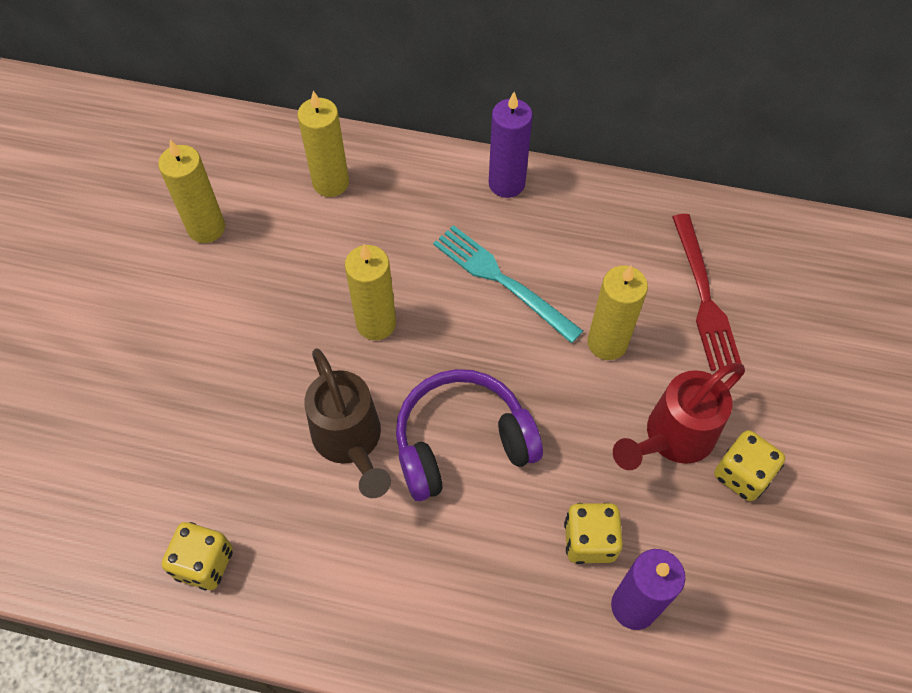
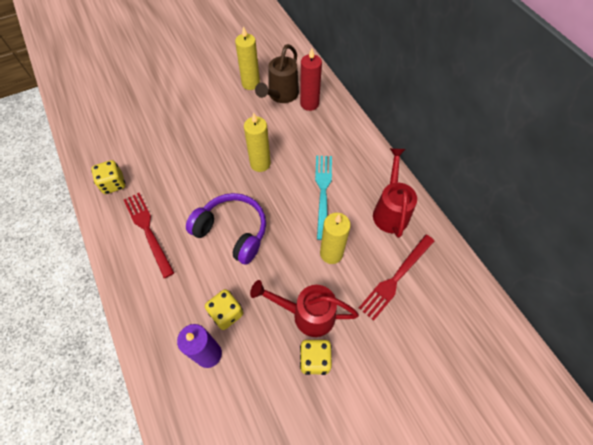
camera: 50 degrees right, 0 degrees up
yellow candle [297,91,349,197] -> red candle [300,48,322,111]
brown watering can [304,348,391,498] -> brown watering can moved to [255,44,299,103]
purple candle [489,92,533,198] -> none
none -> red fork [124,193,174,278]
none -> red watering can [373,148,417,238]

